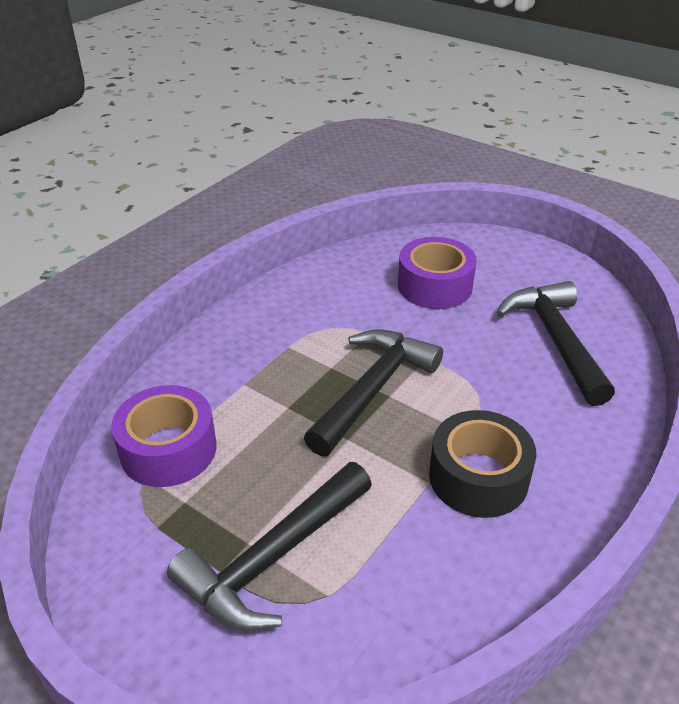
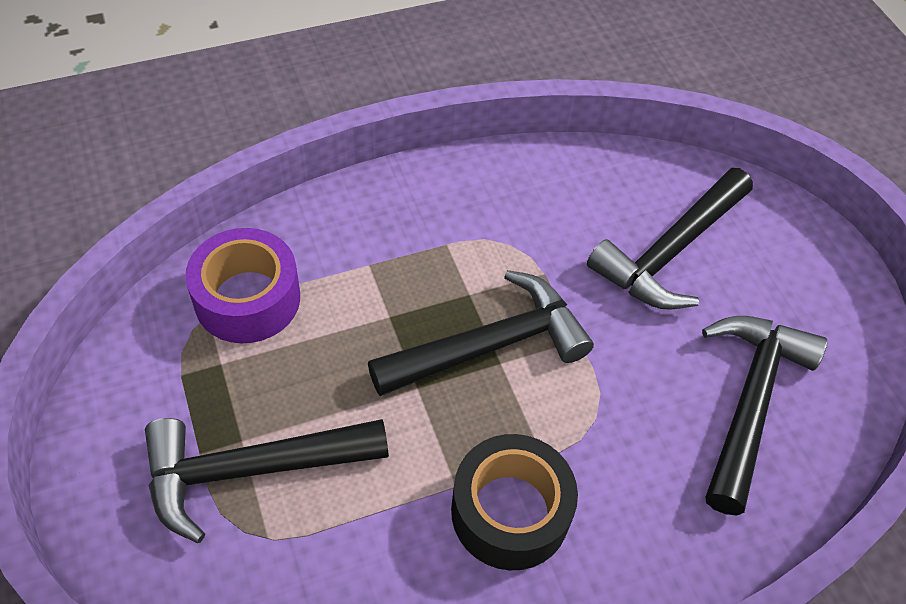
camera: 30 degrees right, 15 degrees up
purple tape [398,237,477,309] -> black hammer [587,168,753,310]

